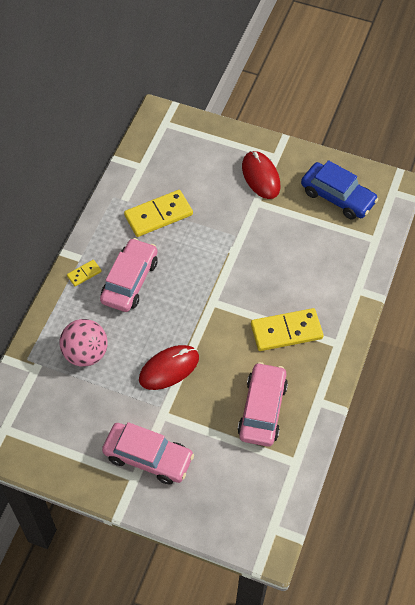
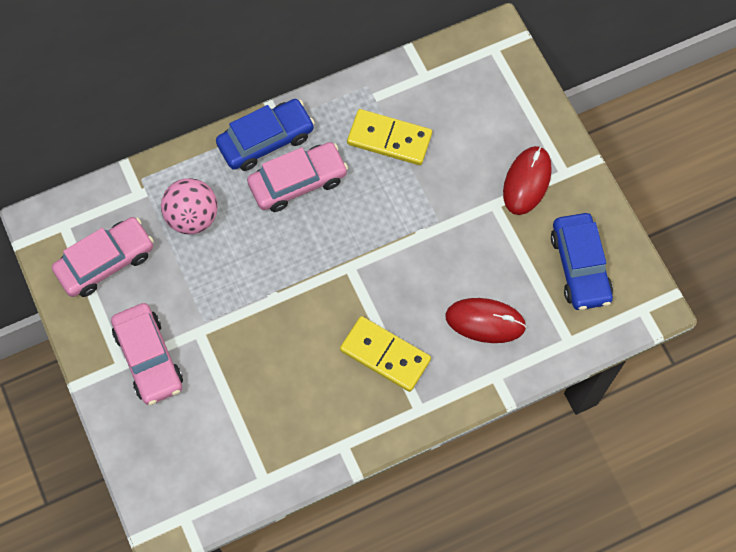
camera: 45 degrees right, 10 degrees up
yellow domino [67,260,102,286] -> blue car [216,99,315,171]
red mouse [139,345,199,390] -> red mouse moved to [445,298,527,343]
pink car [237,362,288,447] -> pink car moved to [52,217,154,297]

